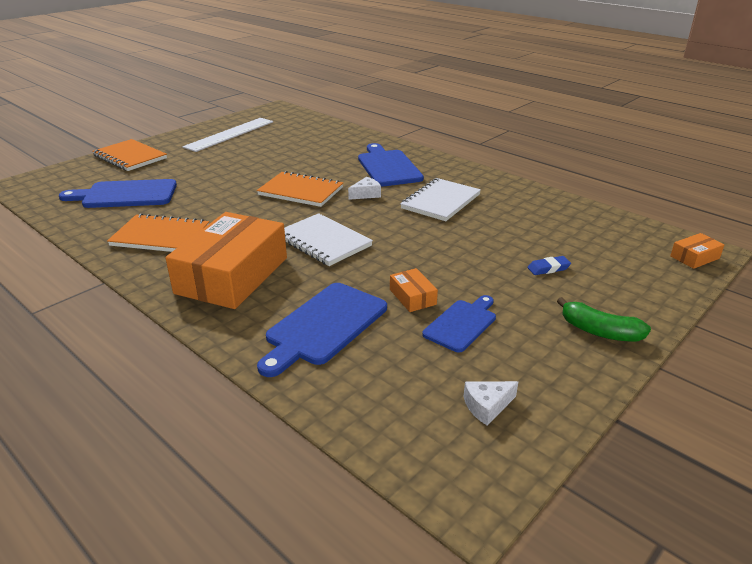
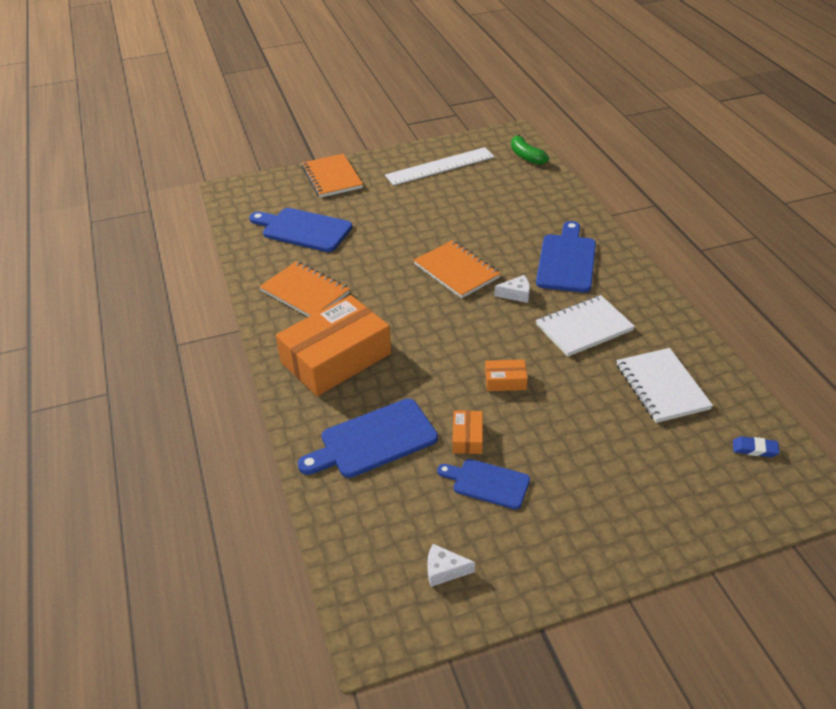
camera: 30 degrees right, 10 degrees up
white notebook [284,213,373,266] -> white notebook moved to [617,348,713,423]
blue cutting board [422,295,496,353] -> blue cutting board turned 135 degrees counterclockwise [437,459,530,509]
blue eraser [527,256,571,275] -> blue eraser moved to [733,436,780,457]
green banana [557,297,651,342] -> green banana moved to [511,133,549,165]
orange box [670,233,725,269] -> orange box moved to [485,359,528,391]

